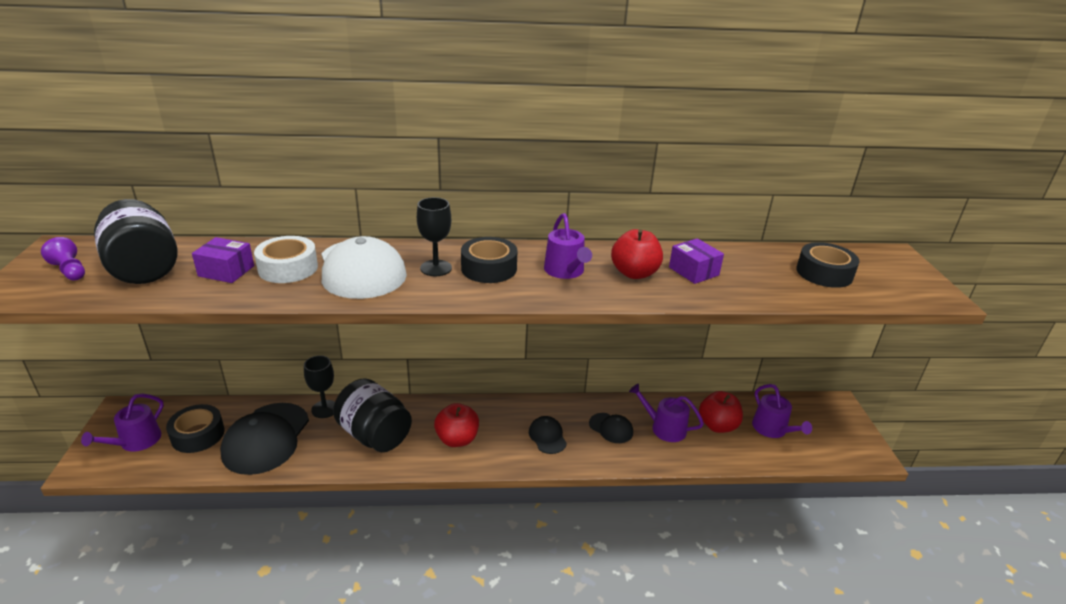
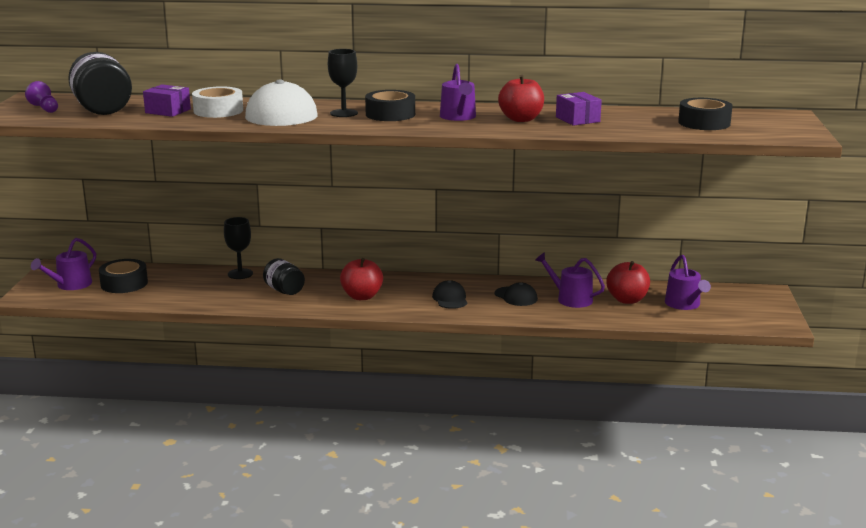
camera: 10 degrees right, 10 degrees down
black cap [220,403,309,475] -> none
black jar [333,378,412,452] -> black jar [263,258,305,295], size x0.59

